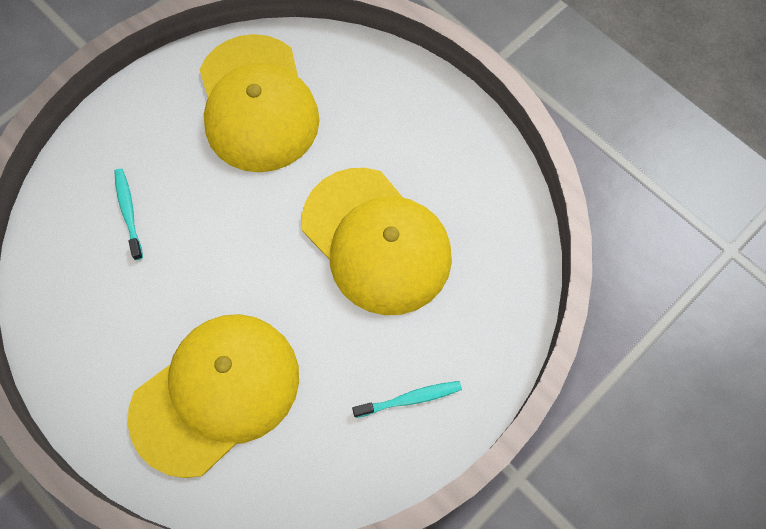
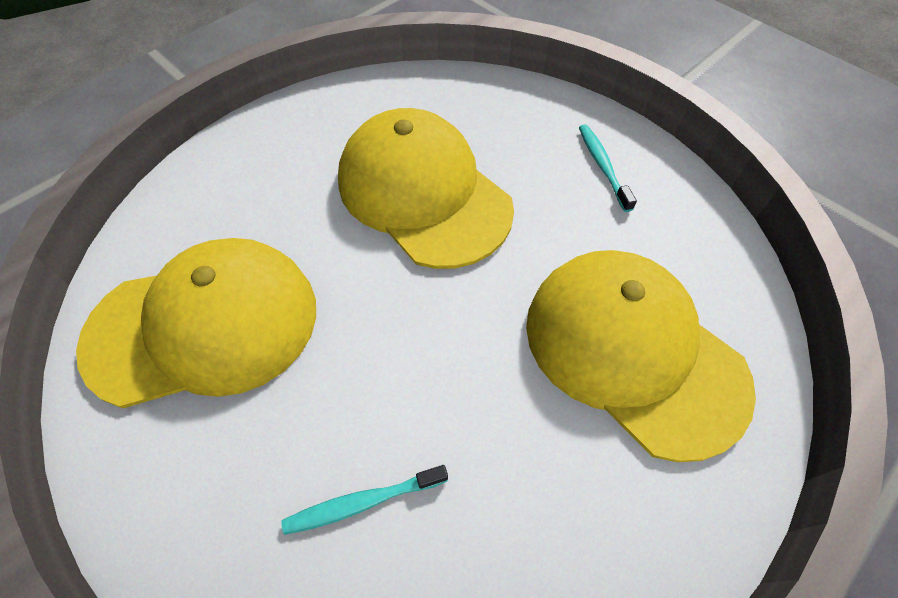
camera: 90 degrees left, 10 degrees down
yellow cap [302,168,452,315] -> yellow cap turned 90 degrees counterclockwise [338,108,514,269]

